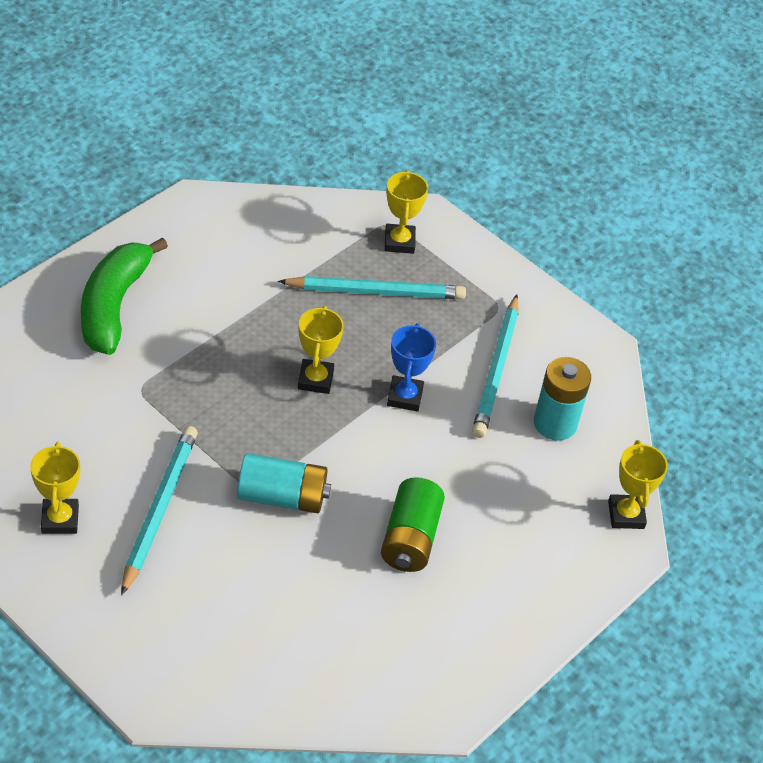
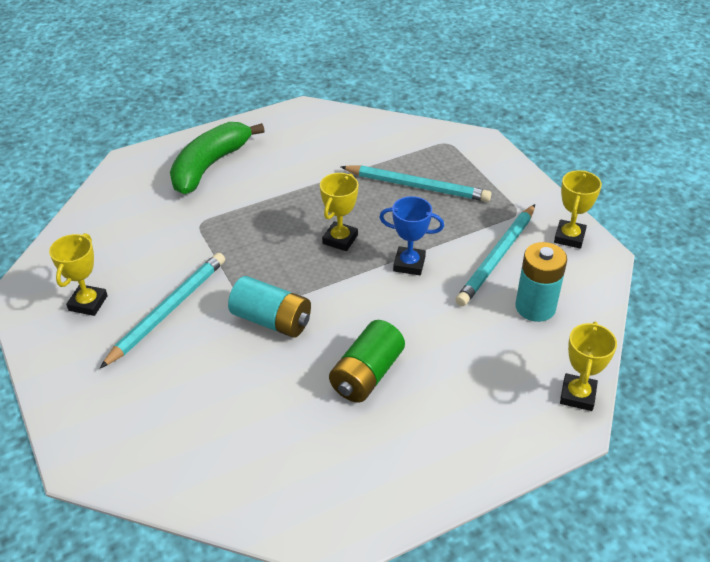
camera: 25 degrees right, 5 degrees down
yellow trophy [385,170,428,254] -> yellow trophy moved to [554,170,602,249]
blue trophy [387,323,436,412] -> blue trophy turned 75 degrees clockwise [379,196,444,275]

